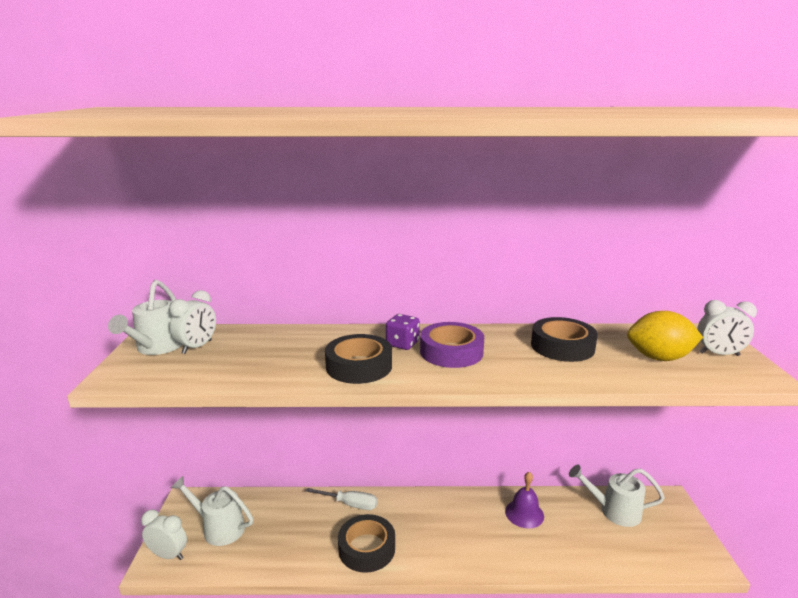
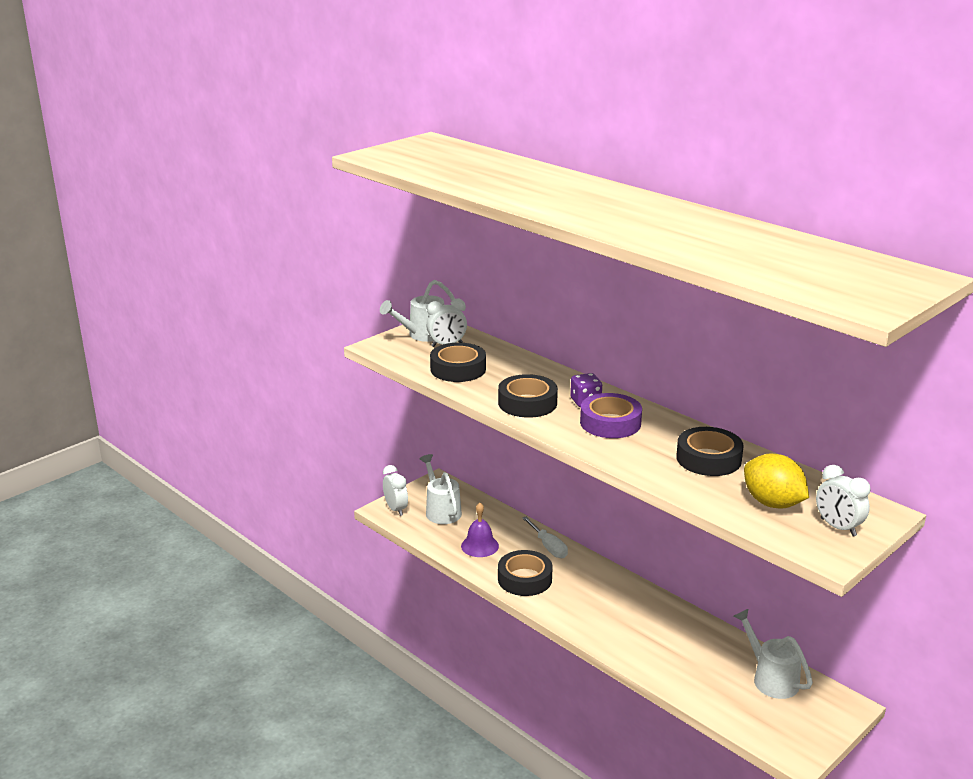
camera: 45 degrees right, 5 degrees up
purple bell [505,472,544,528] -> purple bell moved to [461,503,499,557]
none -> black tape [430,343,486,382]

